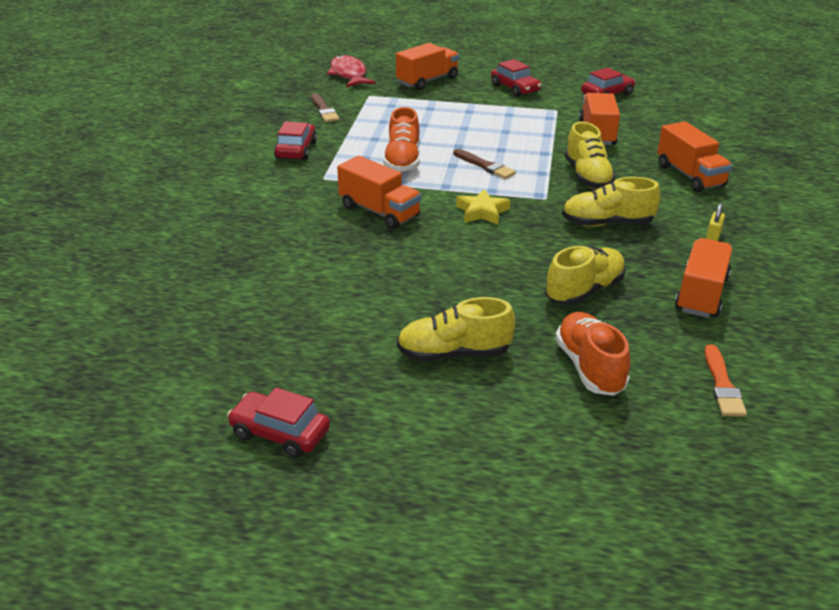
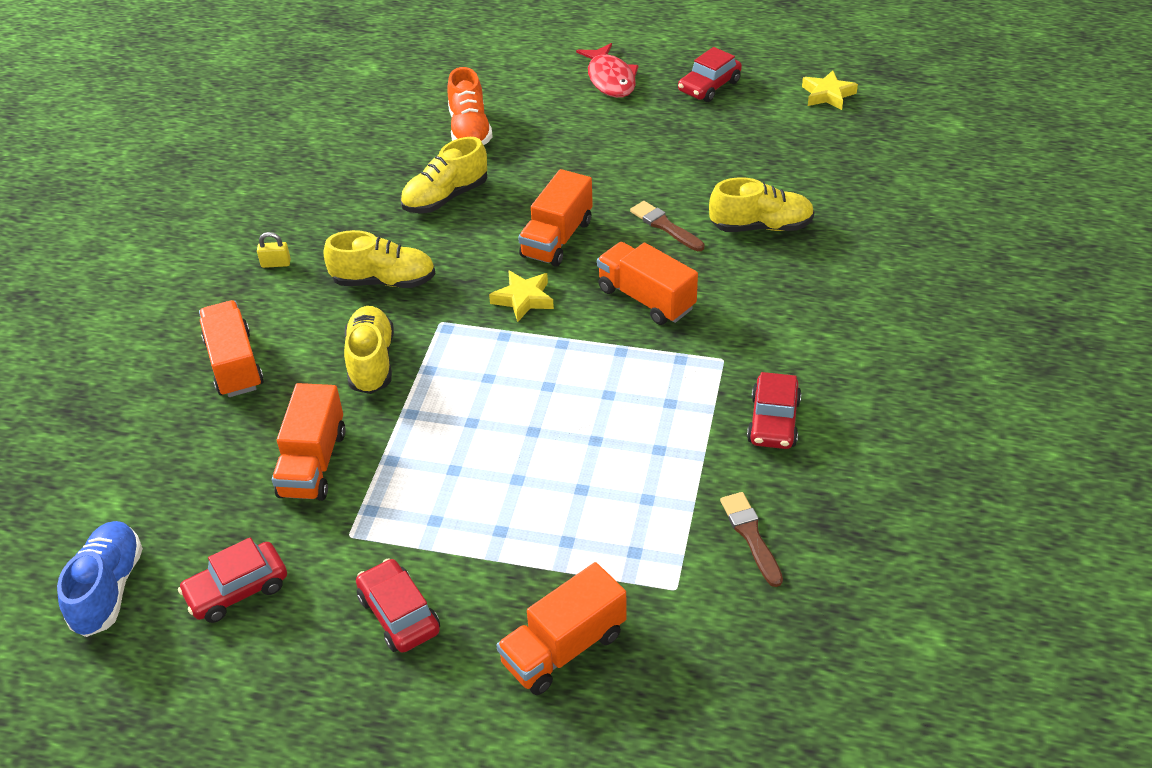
camera: 175 degrees left, 10 degrees up
red car [227,387,330,458] -> red car turned 105 degrees clockwise [678,47,742,102]
red fish [327,55,376,87] -> red fish moved to [576,43,638,98]
orange shoe [383,107,420,172] -> none
yellow shoe [397,297,515,362] -> yellow shoe moved to [709,177,815,232]
brown brush [453,149,516,179] -> brown brush moved to [630,201,705,251]
orange truck [675,238,732,318] -> orange truck moved to [518,169,593,267]
orange brush [705,344,747,417] -> none
yellow padlock [706,203,725,241] -> yellow padlock turned 60 degrees clockwise [257,232,291,268]
none -> blue shoe [57,521,143,637]
none -> yellow star [802,70,858,110]

